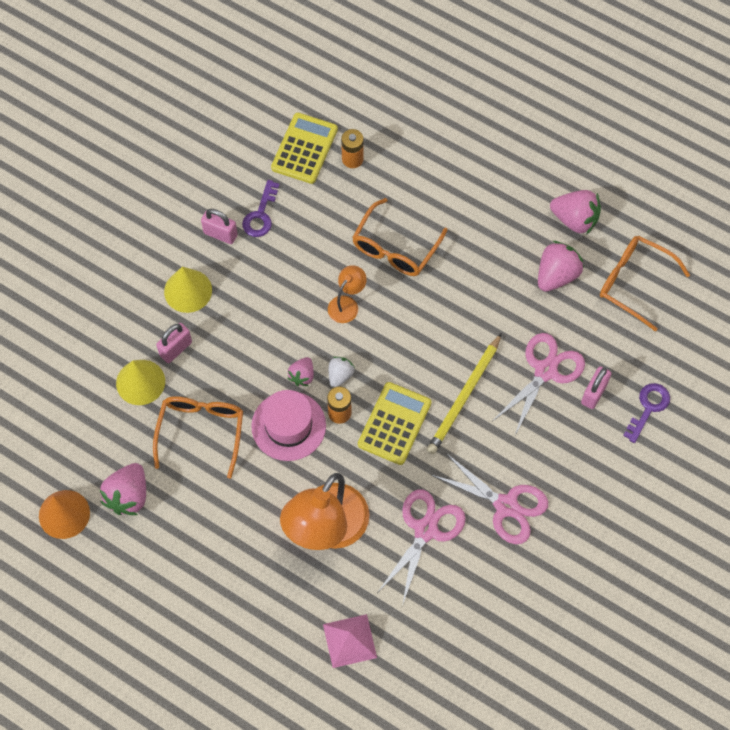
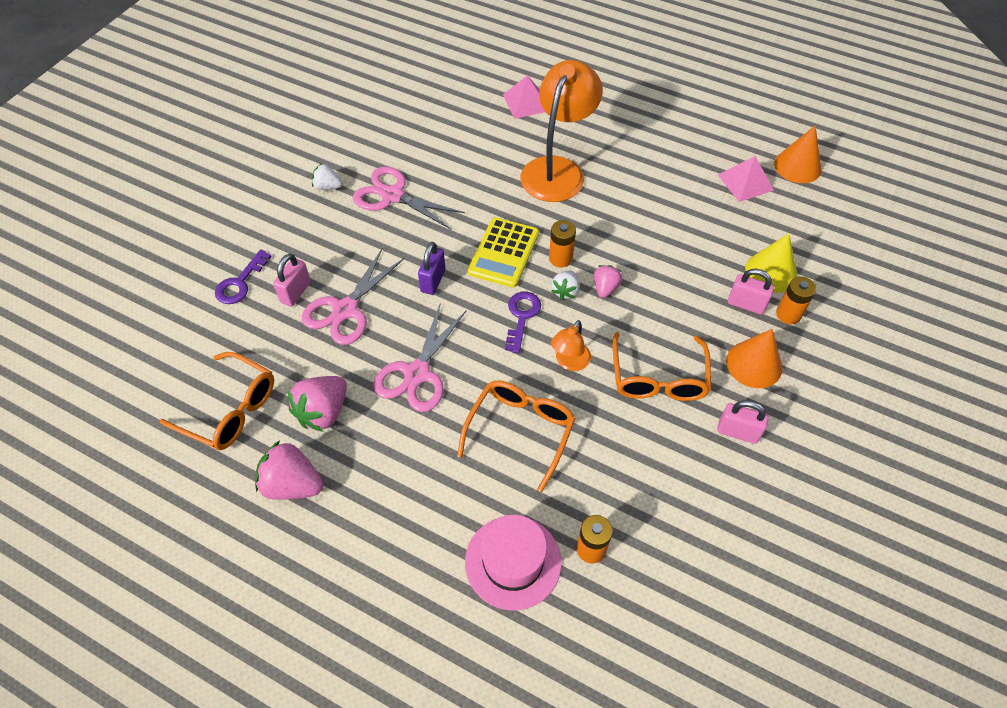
camera: 175 degrees right, 10 degrees down
pink strawberry [99,463,146,515] -> pink pyramid [718,156,774,202]
orange glasses [153,396,243,479] -> orange glasses moved to [612,332,711,401]
pink padlock [156,323,192,363] -> pink padlock turned 75 degrees clockwise [728,269,774,314]
yellow cone [164,267,212,313] -> orange cone [726,329,782,388]
purple key [242,180,280,237] -> purple key moved to [505,292,541,353]
pink hat [251,390,326,461] -> pink hat moved to [465,515,561,611]
yellow calculator [271,113,338,184] -> none
pink scissors [377,490,466,606] -> pink scissors moved to [373,302,467,412]
yellow pencil [427,333,502,454] -> purple padlock [418,242,445,295]
none -> white strawberry [312,163,343,190]
none -> orange battery [776,276,816,324]

